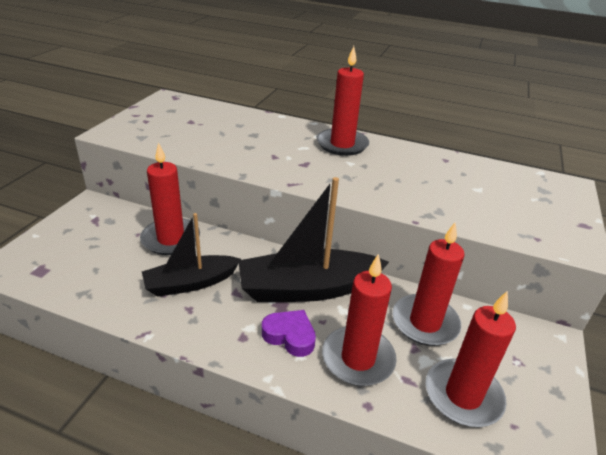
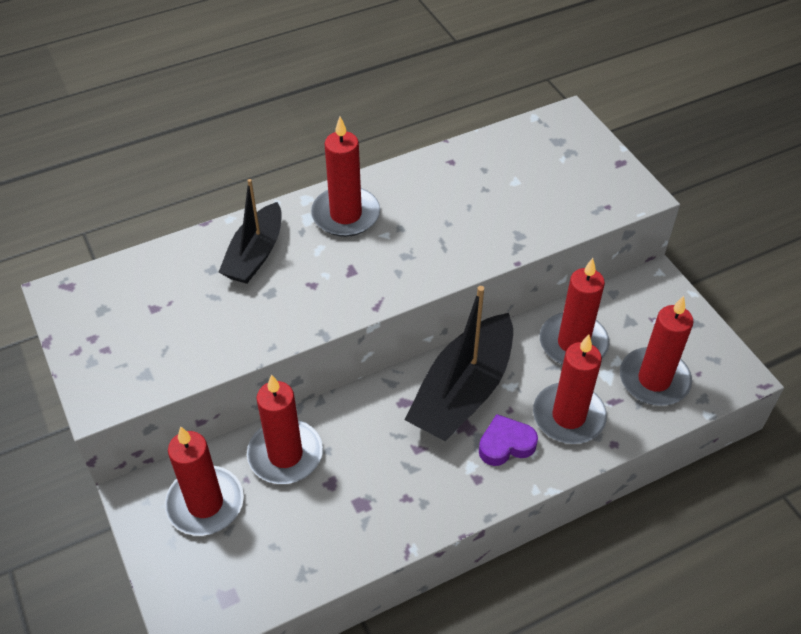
camera: 45 degrees left, 15 degrees up
black boat [142,213,241,297] -> black boat moved to [218,179,282,284]
none -> red candle [165,426,244,536]

